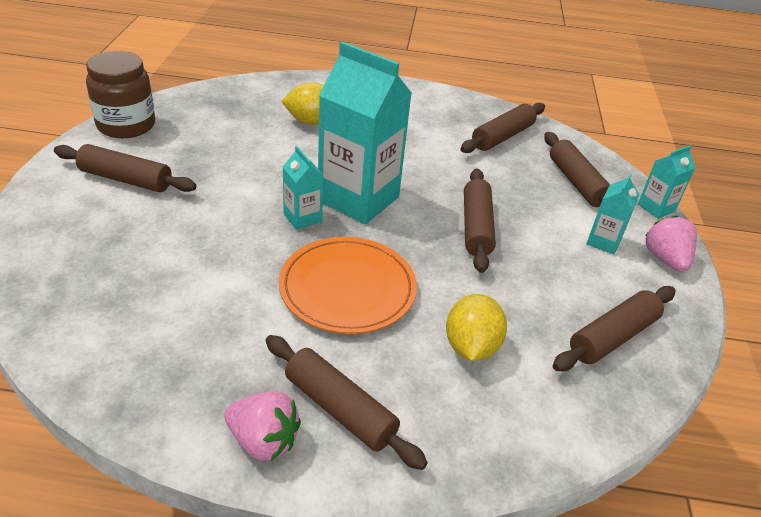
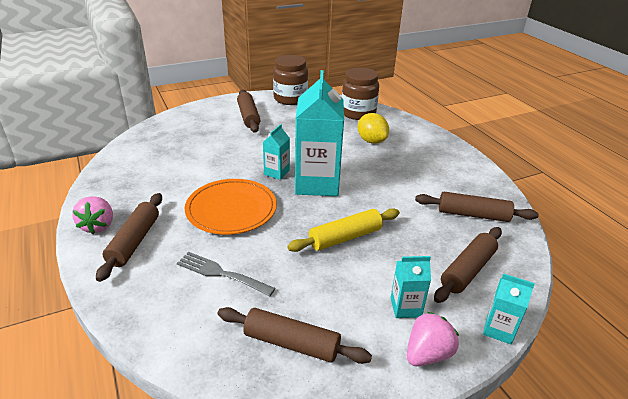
camera: 60 degrees right, 5 degrees down
yellow lemon [446,294,507,361] -> grey fork [177,252,276,297]
brown rolling pin [464,169,496,273] -> yellow rolling pin [287,208,400,252]
none -> brown jar [342,68,379,120]

